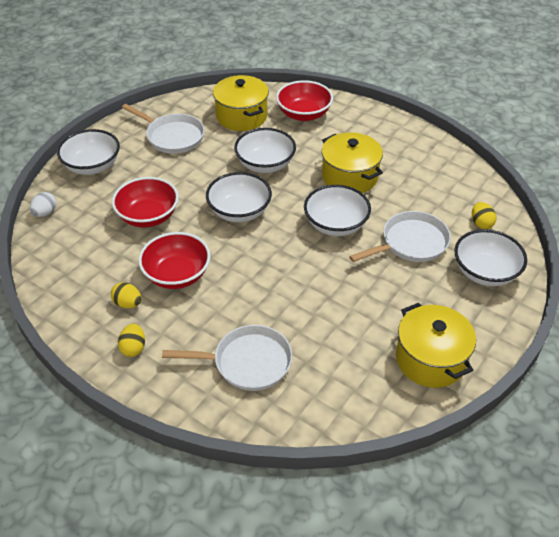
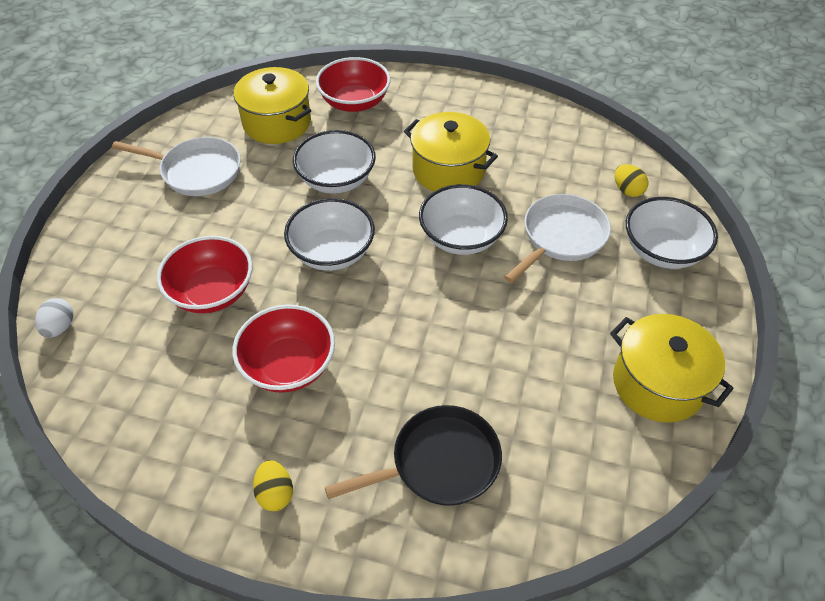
camera: 20 degrees left, 5 degrees up
white bowl [57,129,120,175] -> none
yellow egg [111,282,141,308] -> none
white pan [162,325,292,391] -> black pan [325,405,502,506]

